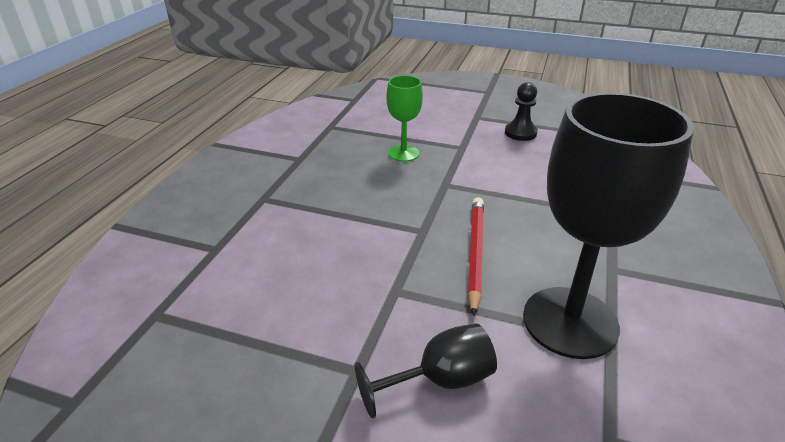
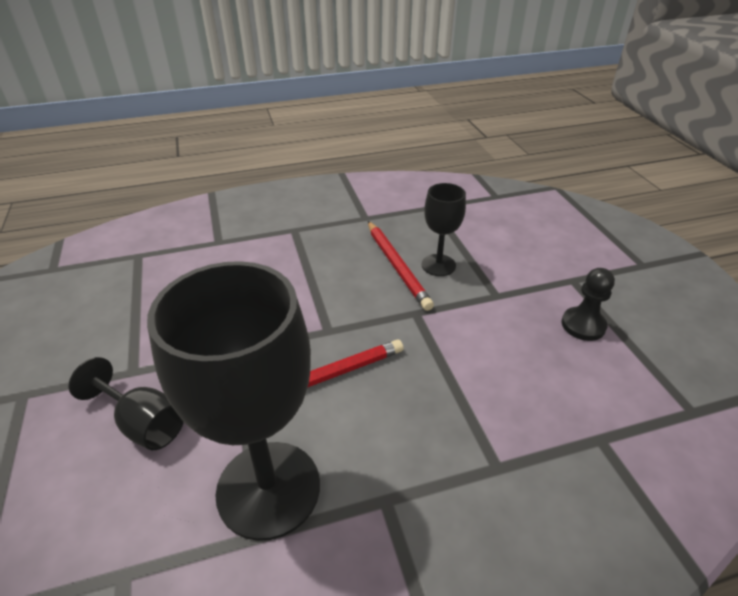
camera: 55 degrees right, 5 degrees up
green goblet [386,75,423,162] -> black goblet [421,183,466,276]
none -> red pencil [368,221,434,311]

